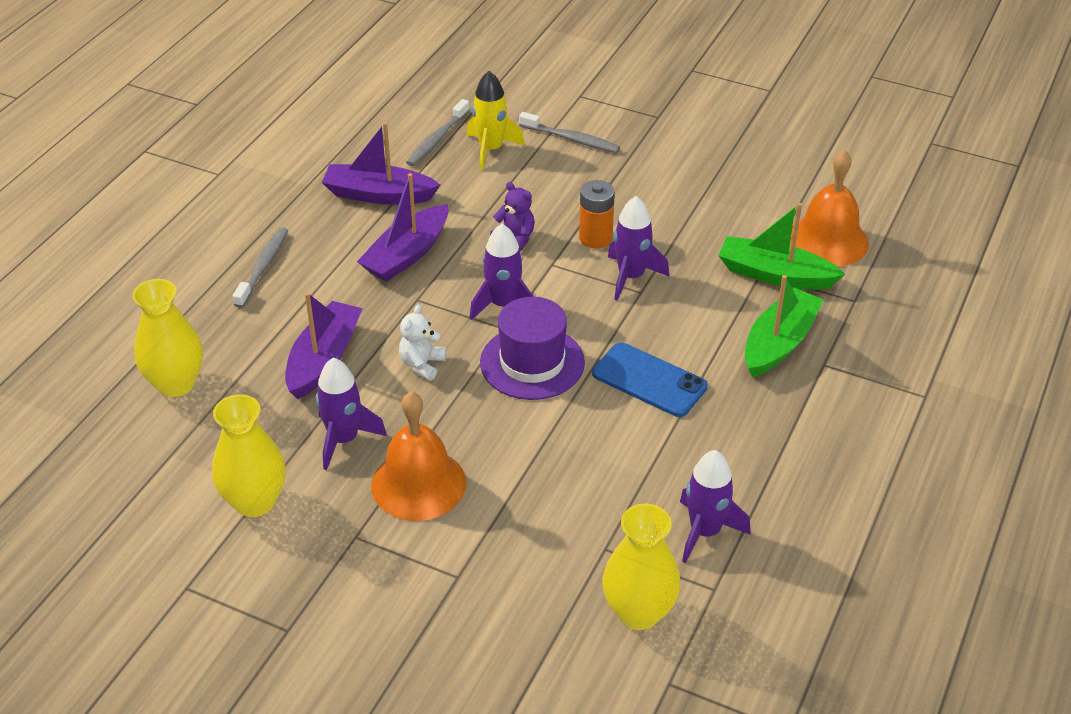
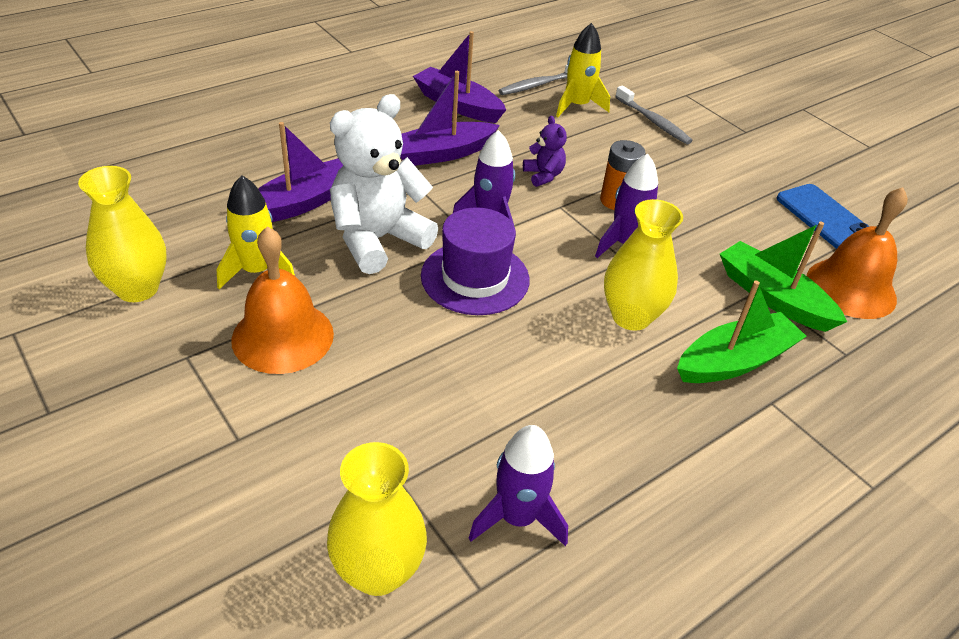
camera: 25 degrees right, 0 degrees up
yellow vase [132,279,203,397] -> yellow vase moved to [604,199,683,331]
grey toothbrush [233,227,288,308] -> none
purple rocket [316,358,387,470] -> yellow rocket [217,175,295,289]
white teddy bear [399,304,446,381] -> white teddy bear [330,94,438,274], size x2.16
blue phone [592,342,708,417] -> blue phone moved to [777,184,870,249]

